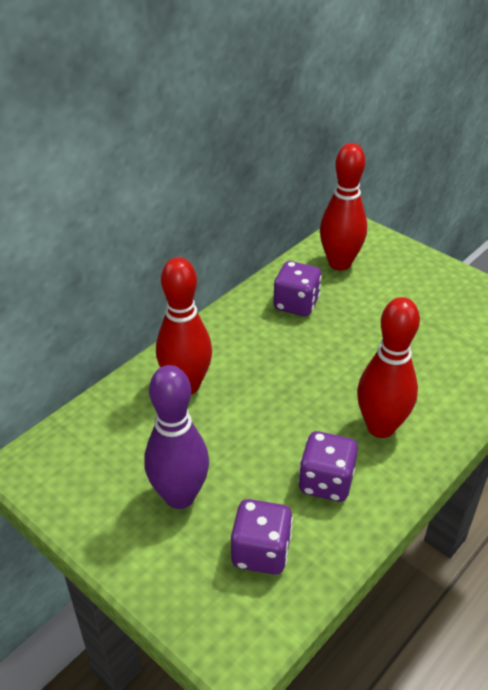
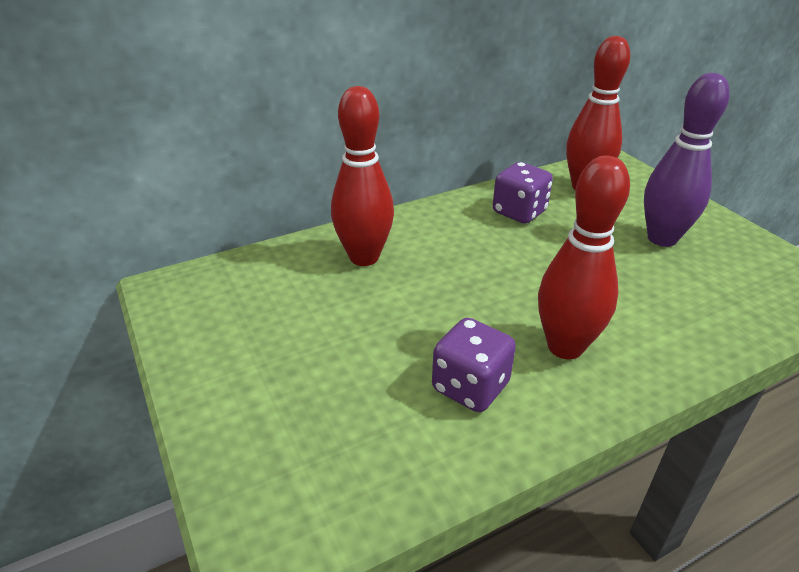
camera: 20 degrees right, 5 degrees down
purple bowling pin [144,365,209,509] -> purple bowling pin moved to [644,73,730,247]
purple dice [231,499,293,575] -> none

